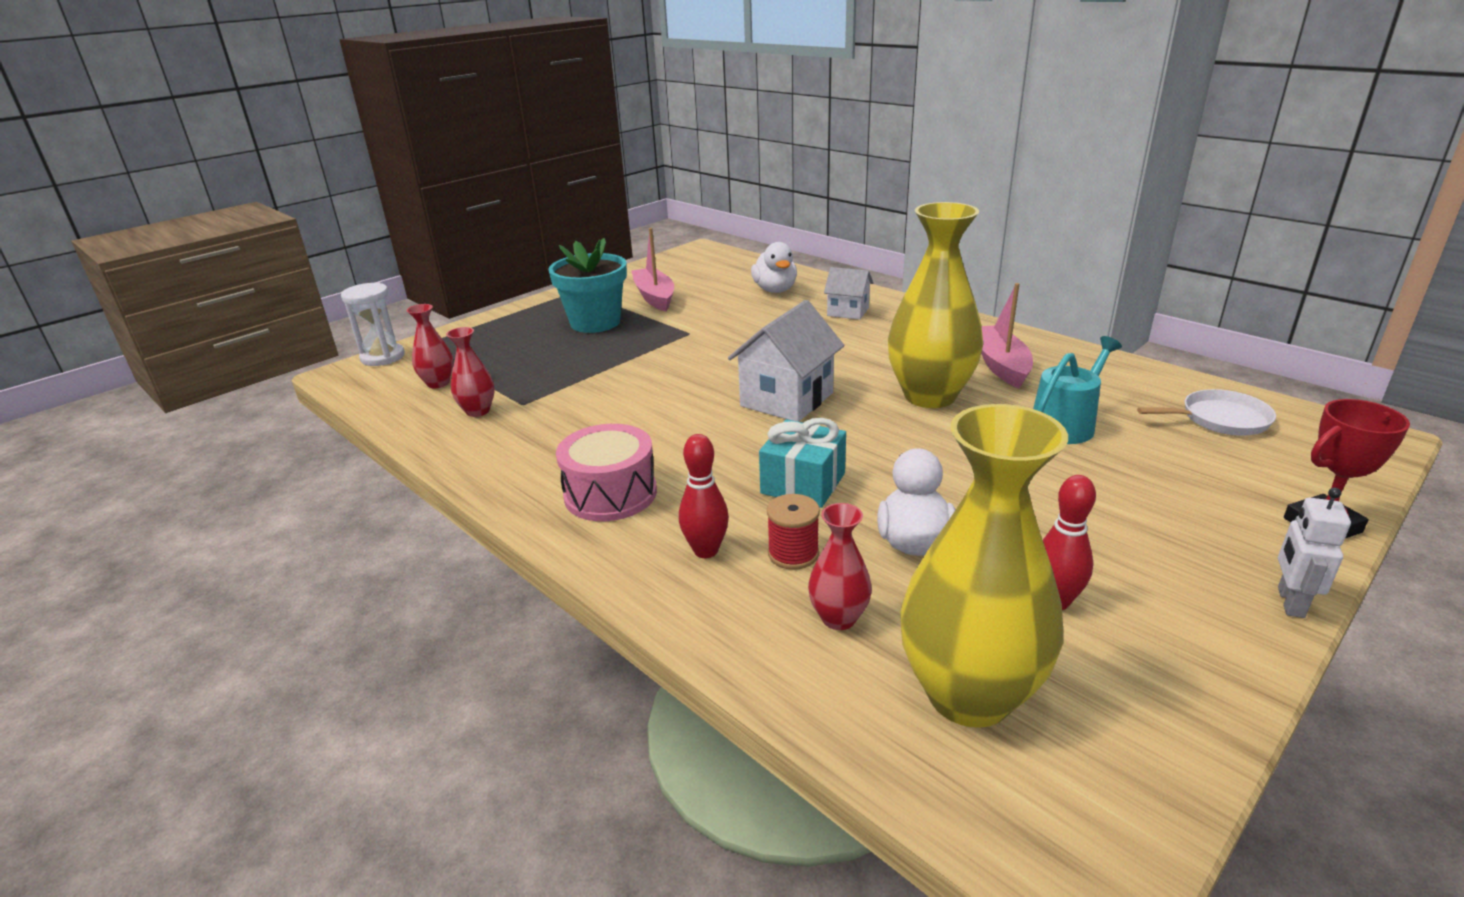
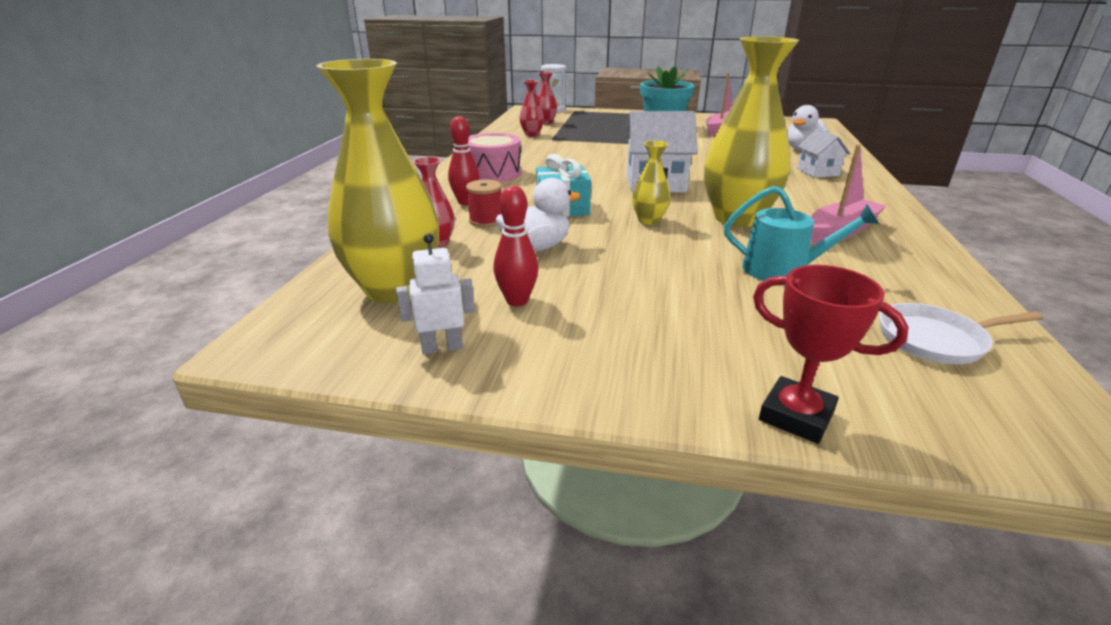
camera: 55 degrees right, 0 degrees up
white pan [1137,389,1276,435] -> white pan turned 120 degrees clockwise [879,303,1042,364]
white robot [1278,488,1351,618] -> white robot moved to [396,233,475,354]
none -> yellow vase [632,141,670,225]

